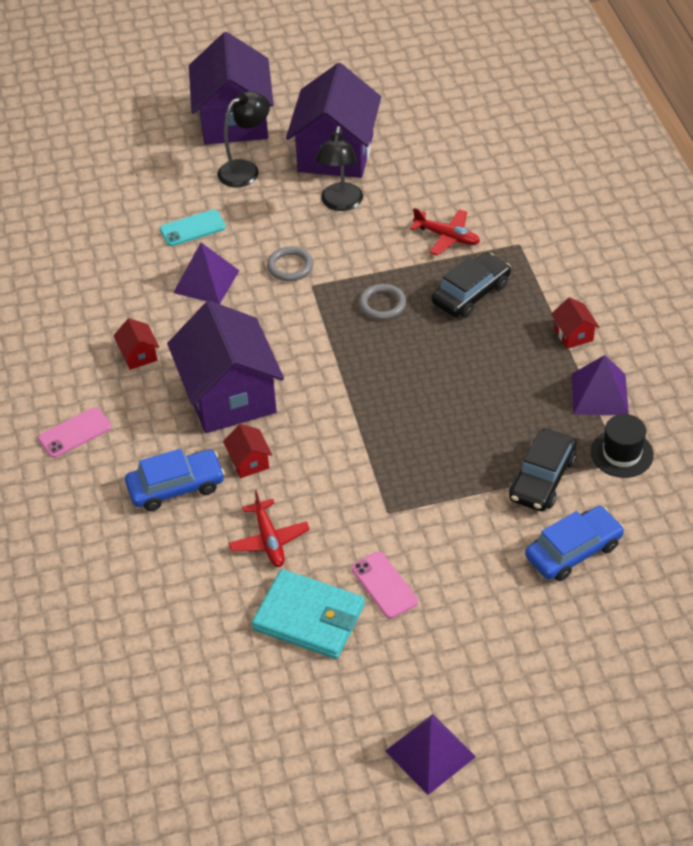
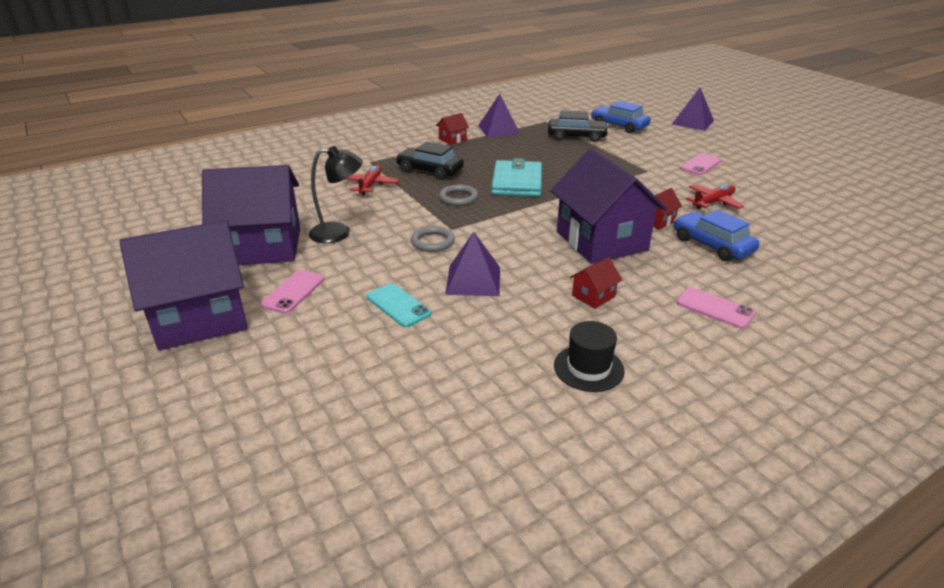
camera: 110 degrees left, 15 degrees down
purple house [167,301,284,433] -> purple house turned 75 degrees counterclockwise [551,148,667,264]
black lamp [217,91,270,187] -> pink phone [260,270,324,314]
turquoise wallet [252,569,365,659] -> turquoise wallet moved to [491,158,542,197]
purple pyramid [385,714,476,795] -> purple pyramid moved to [672,88,714,131]
black hat [591,414,654,478] -> black hat moved to [554,321,625,392]

